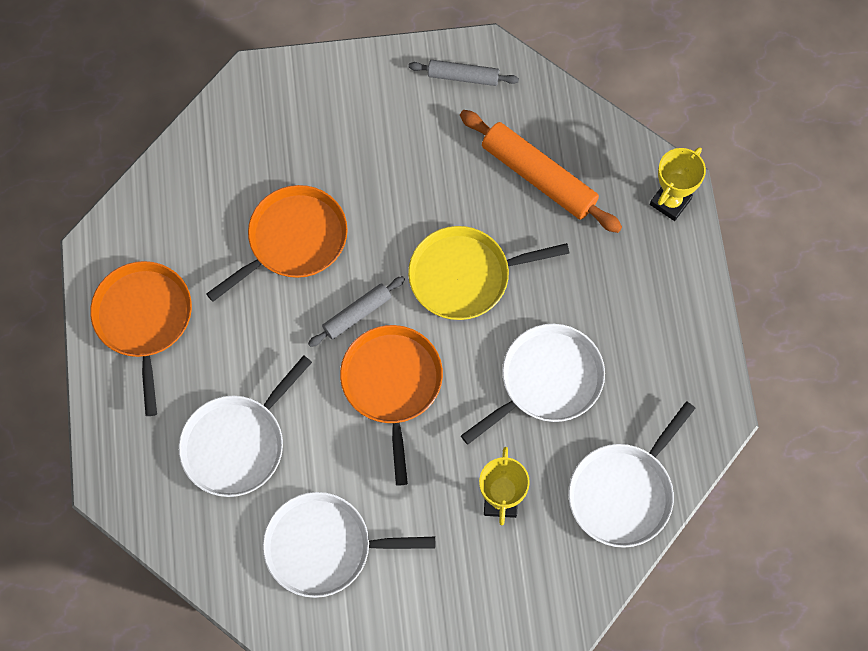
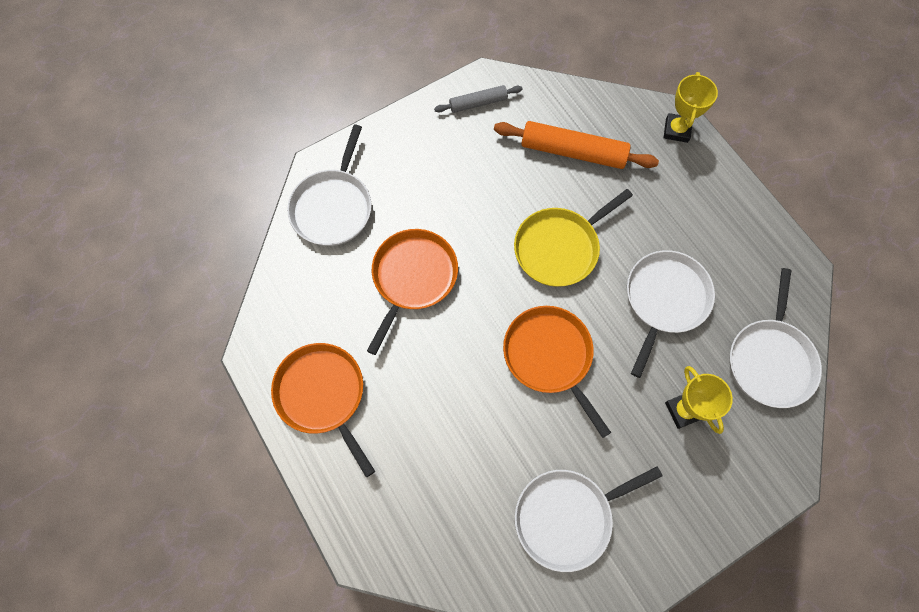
camera: 25 degrees left, 0 degrees up
white pan [179,355,312,497] -> white pan moved to [287,125,372,246]
grey rolling pin [308,276,405,347] -> none

